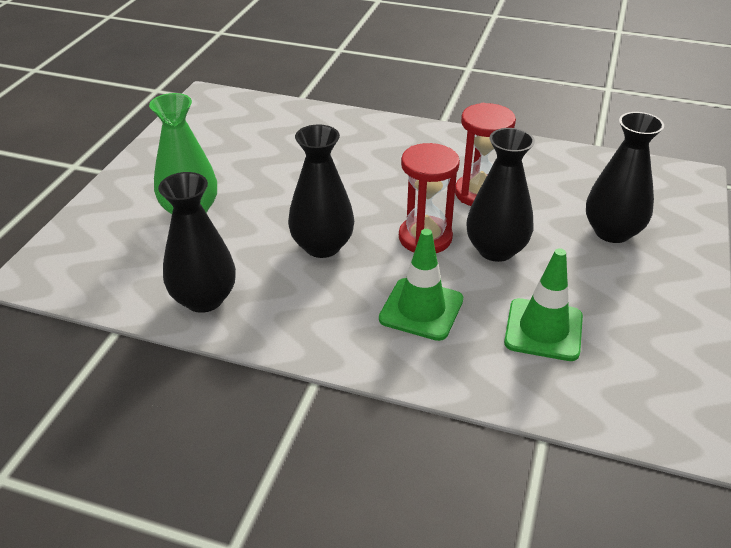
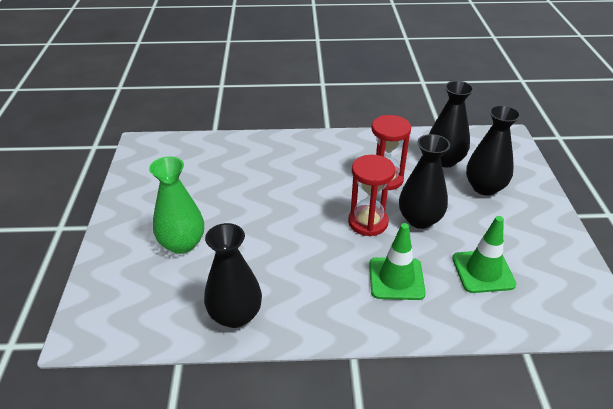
camera: 20 degrees left, 0 degrees up
black vase [288,124,354,258] -> black vase moved to [429,81,474,167]

